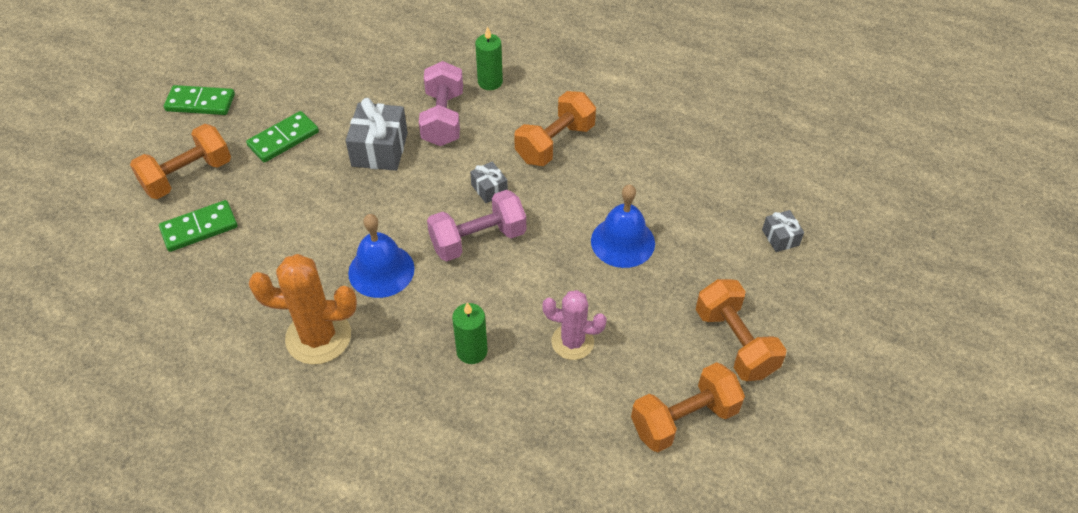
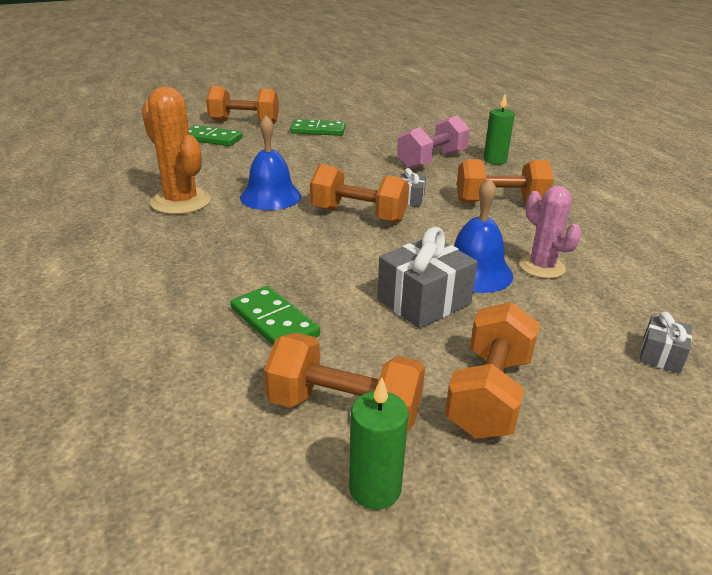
camera: 45 degrees right, 20 degrees down
green domino [164,85,235,115] -> green domino moved to [230,286,320,345]
grey gift [346,98,408,171] -> grey gift moved to [377,227,478,329]
pink dumbbell [427,190,526,261] -> orange dumbbell [310,164,409,223]
green candle [452,302,488,364] -> green candle moved to [349,377,409,510]
pink cactus [542,290,607,360] -> pink cactus moved to [519,186,582,279]

